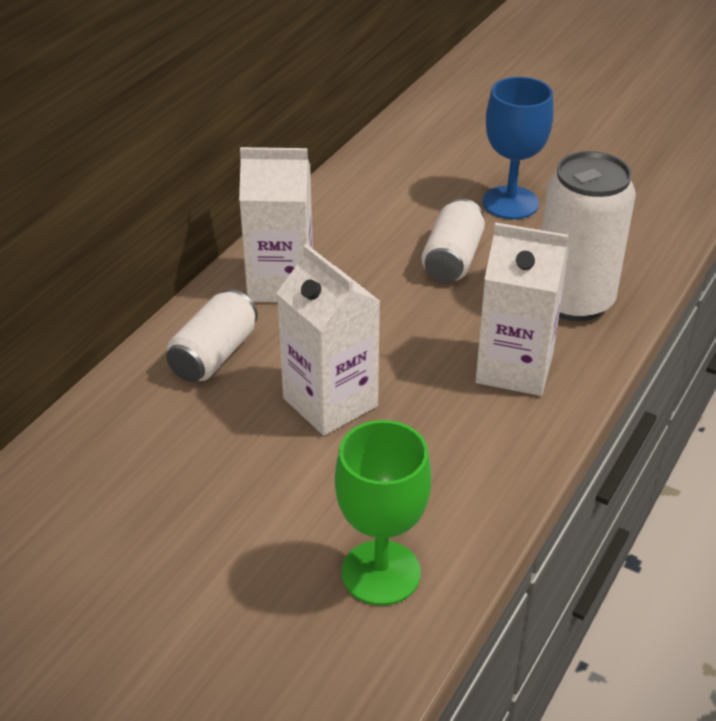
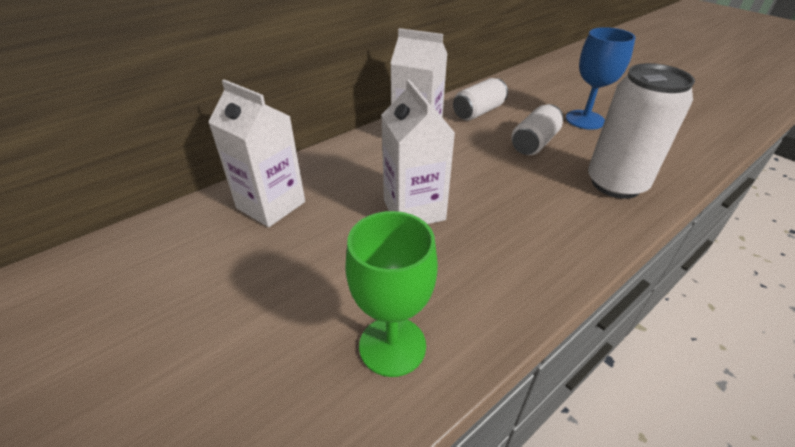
camera: 20 degrees right, 0 degrees up
white can [166,289,258,382] -> white can moved to [453,78,508,121]
white carton [476,223,569,396] -> white carton moved to [208,79,305,227]

